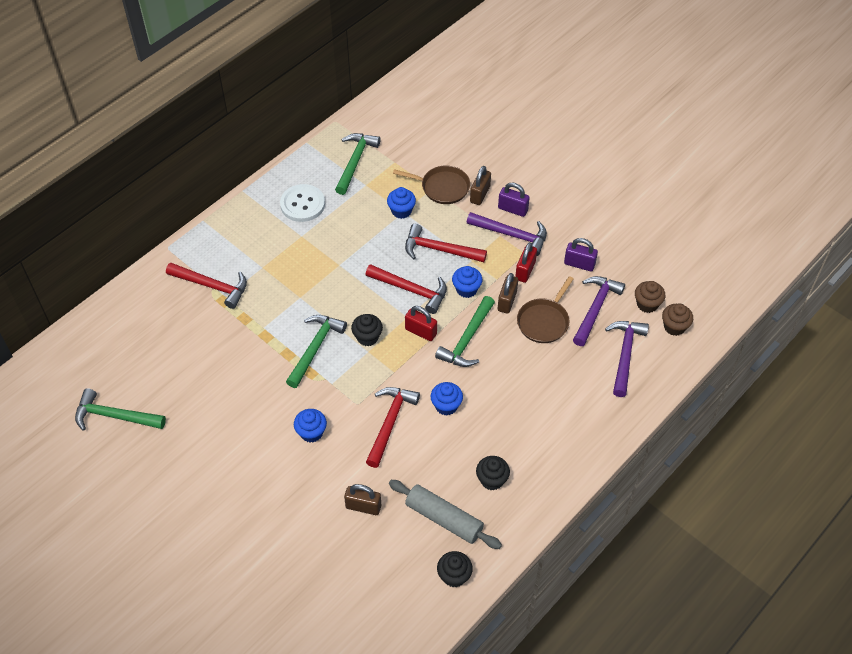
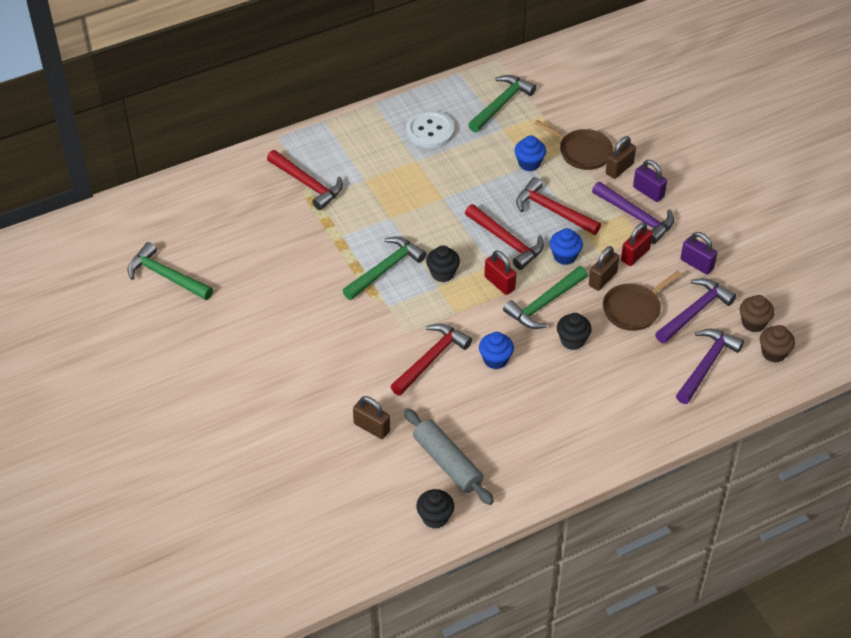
camera: 20 degrees right, 5 degrees down
blue cupcake [294,409,327,443] -> none
black cupcake [476,456,510,490] -> black cupcake moved to [557,313,592,350]

